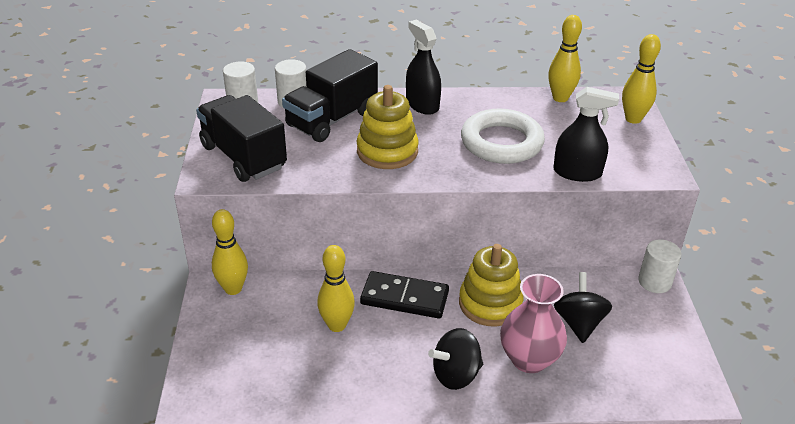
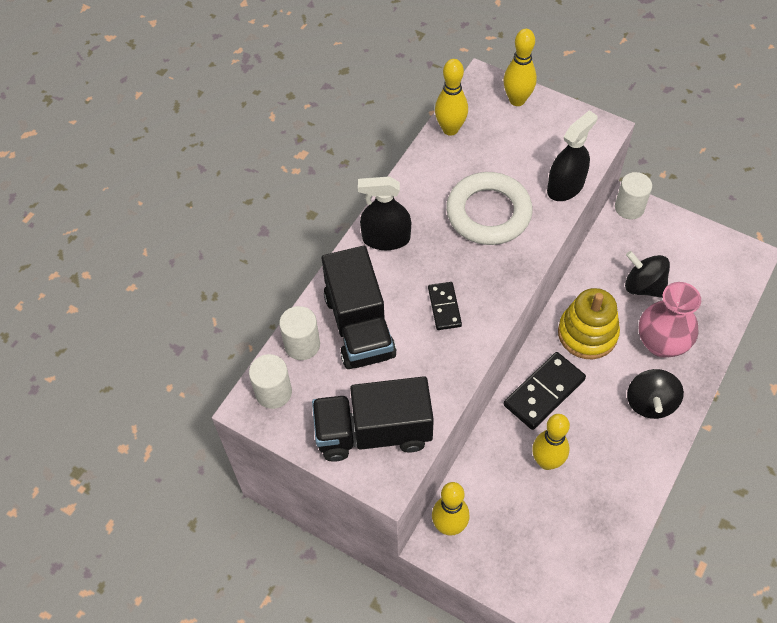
camera: 55 degrees left, 20 degrees up
yellow stacking toy [357,85,419,169] -> black domino [428,282,462,330]

